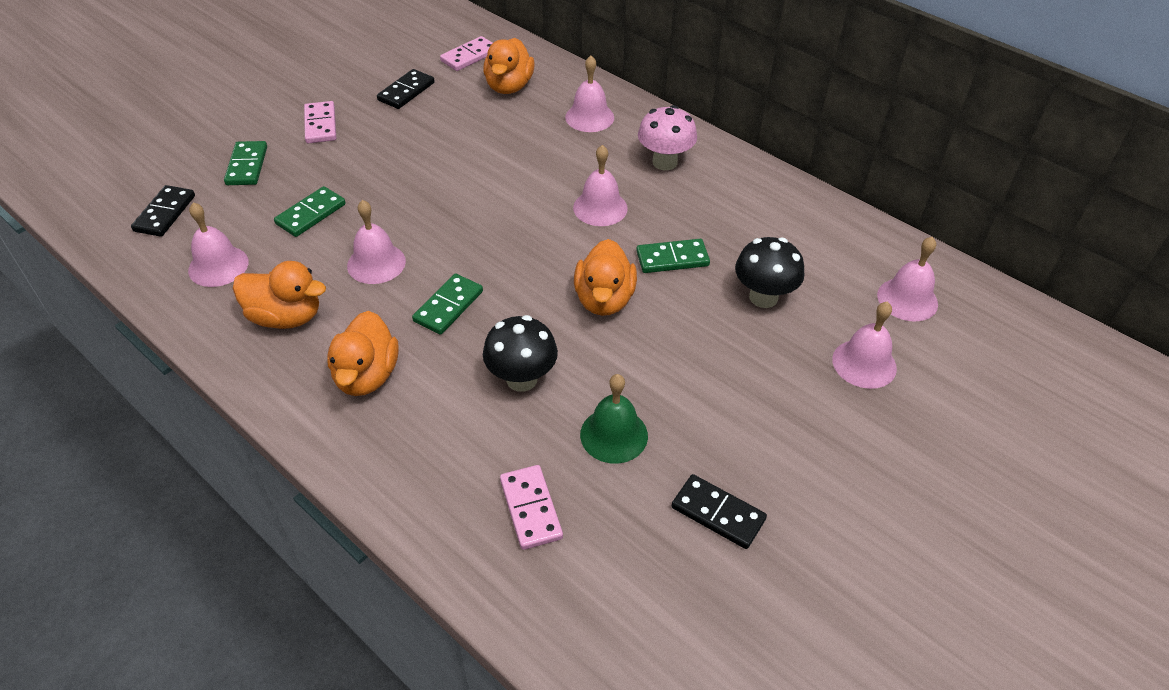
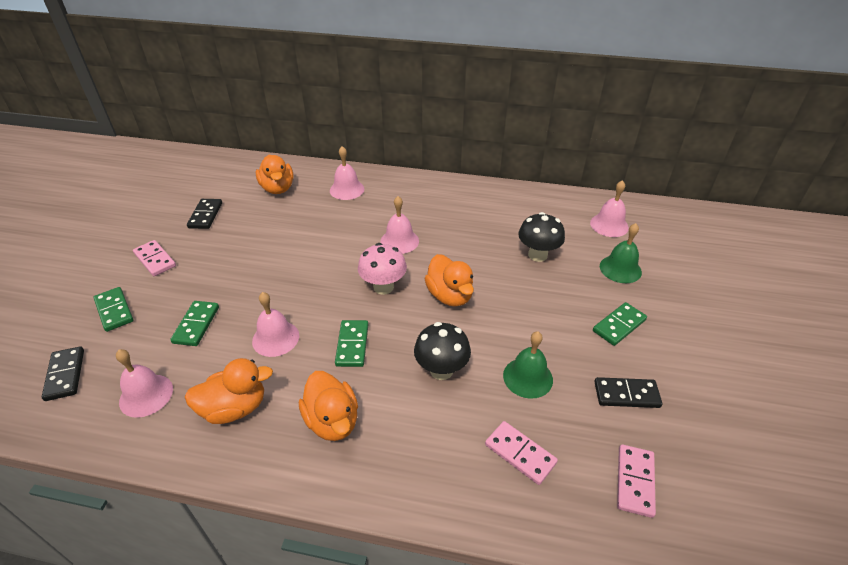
camera: 30 degrees left, 5 degrees down
pink domino [440,36,493,71] -> pink domino moved to [617,444,656,518]
green domino [636,239,710,273] -> green domino moved to [593,302,647,346]
pink mushroom [638,105,697,170] -> pink mushroom moved to [358,243,407,295]
pink bell [832,302,897,389] -> green bell [600,223,642,283]

